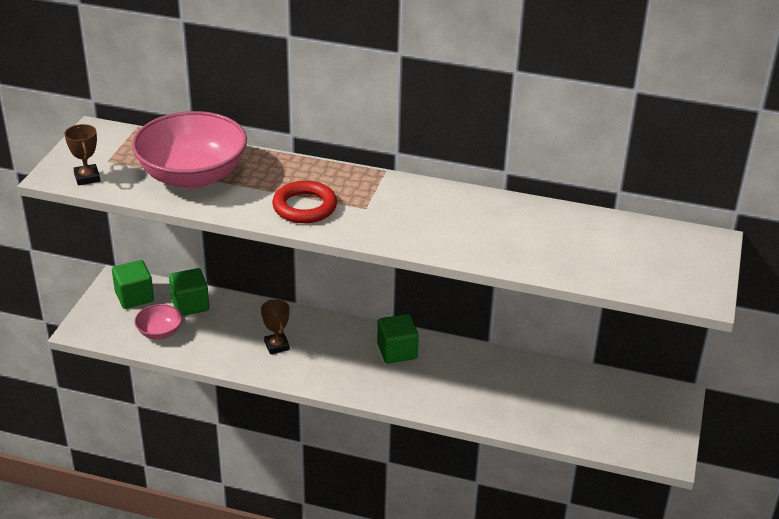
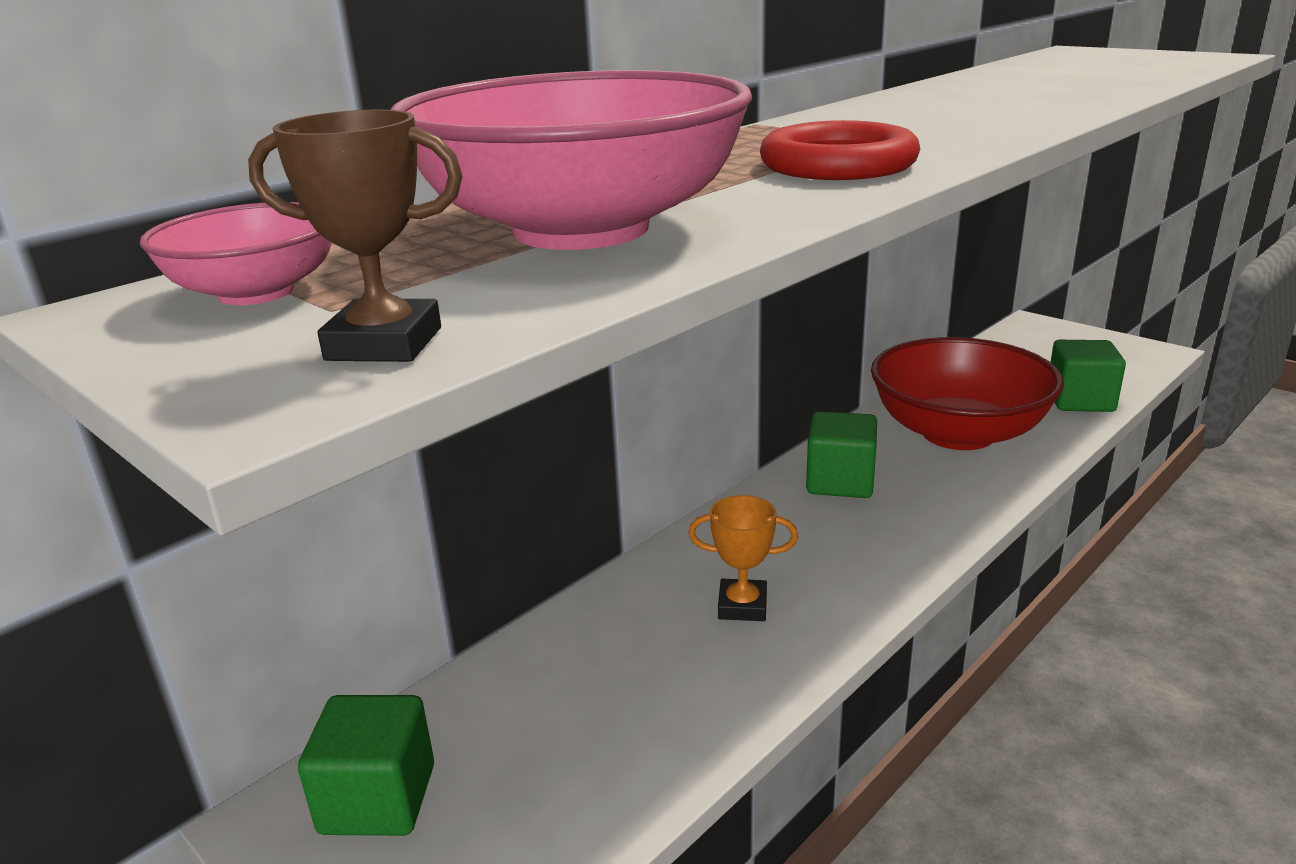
camera: 60 degrees left, 10 degrees down
pink bowl [134,304,183,340] -> pink bowl moved to [140,202,332,305]
green cube [169,268,210,316] -> green cube moved to [1050,340,1126,412]
brown trophy [261,299,290,354] -> orange trophy [688,495,798,621]
none -> red bowl [871,337,1064,450]

